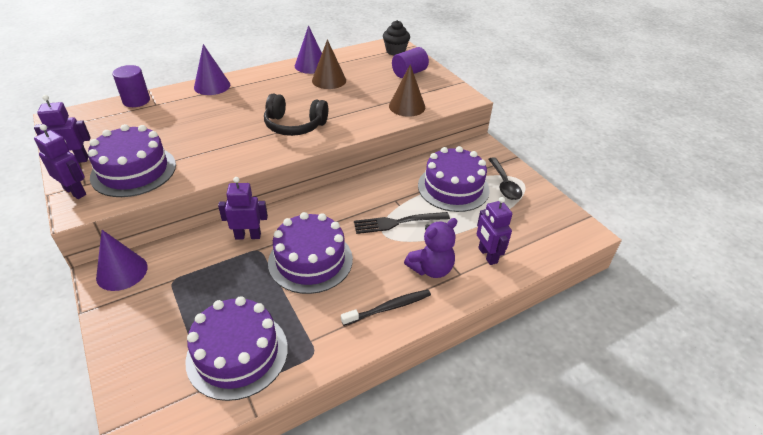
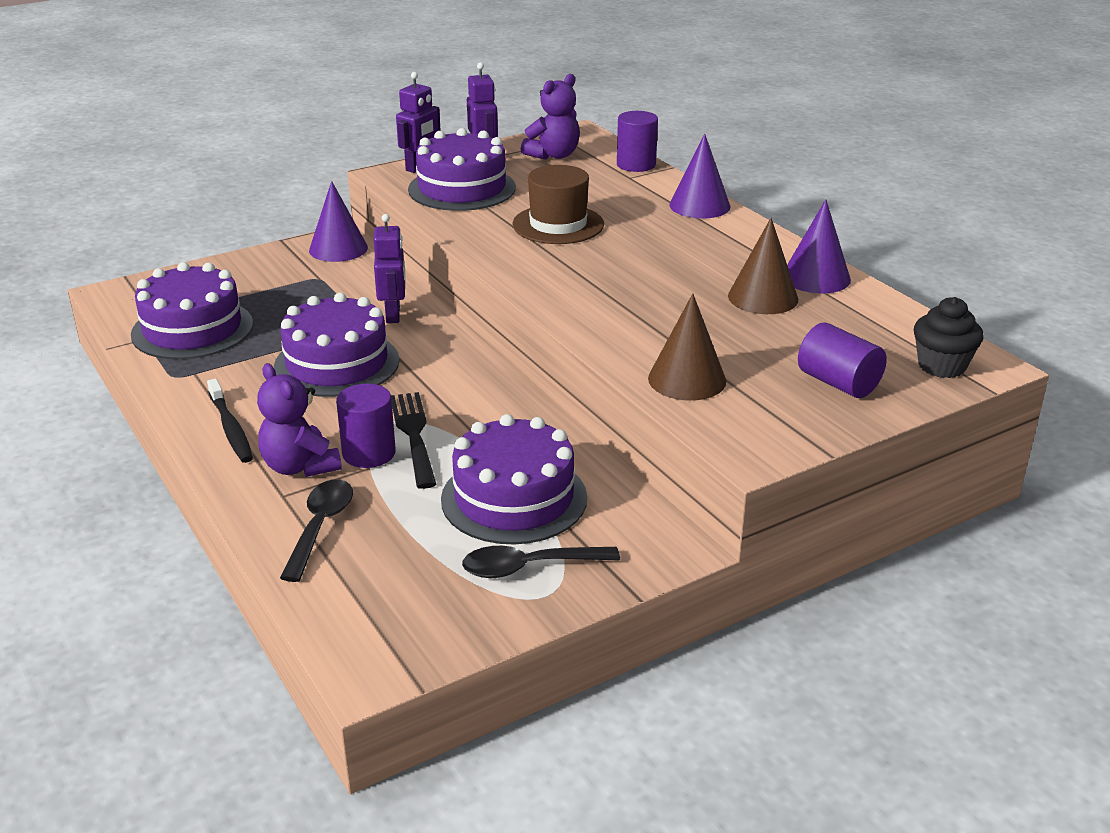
camera: 90 degrees right, 10 degrees down
black headphones [264,93,328,136] -> none
purple robot [477,197,512,265] -> black spoon [280,479,353,582]
none -> purple cylinder [336,384,396,468]
none -> brown hat [512,165,604,244]
none -> purple teddy bear [521,74,580,160]

